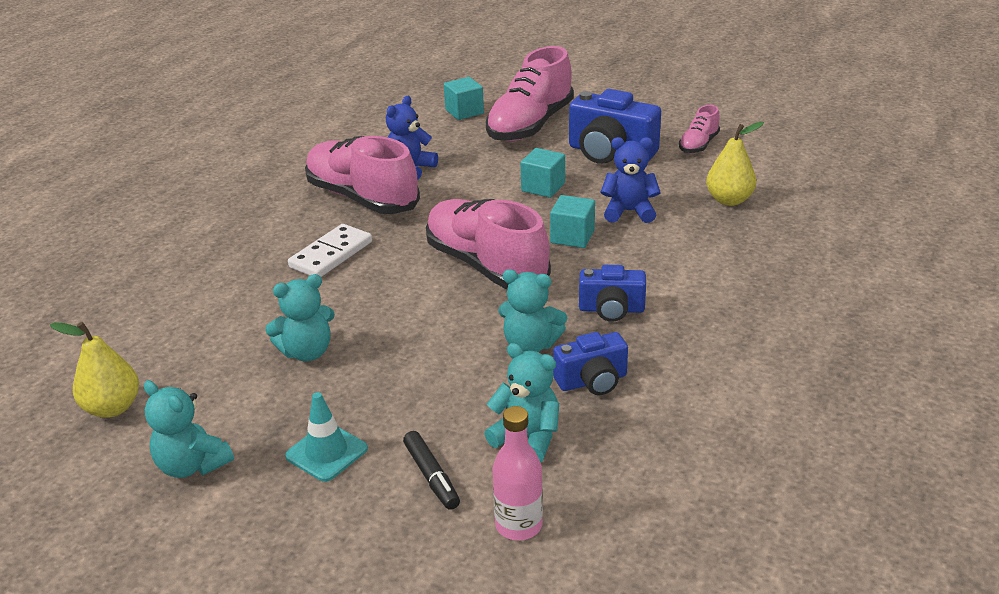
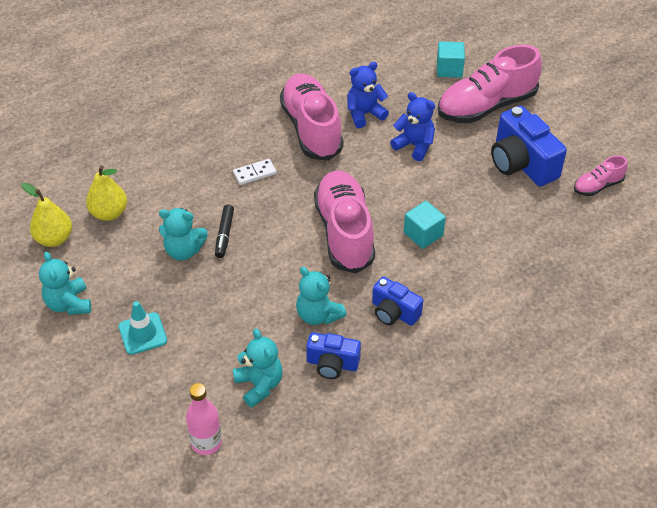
camera: 30 degrees right, 15 degrees up
white domino [288,224,372,277] -> white domino [233,159,277,185], size x0.64
black marker [403,431,460,510] -> black marker moved to [215,204,234,258]
turquoise cube [521,148,565,198] -> none
blue teddy bear [601,137,661,223] -> blue teddy bear moved to [390,92,435,161]
yellow pear [706,122,764,206] -> yellow pear moved to [86,165,127,221]

